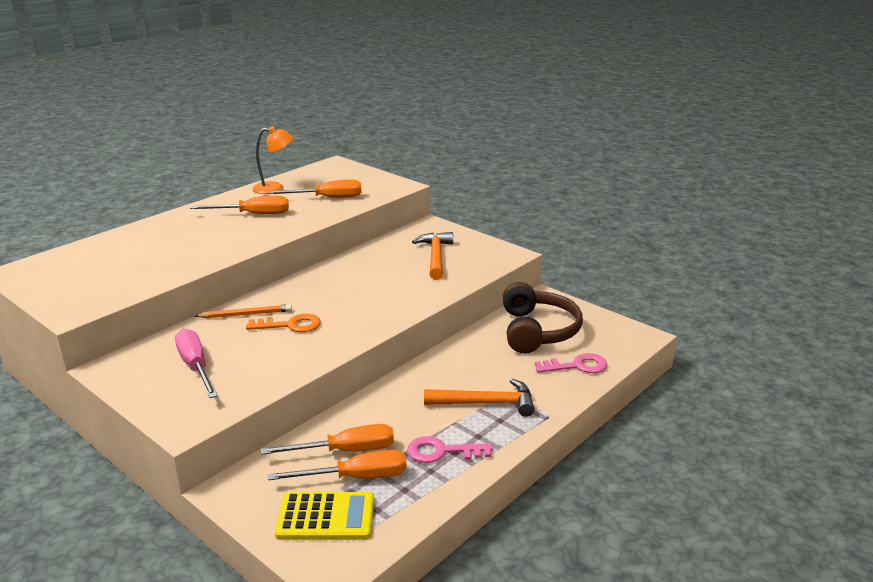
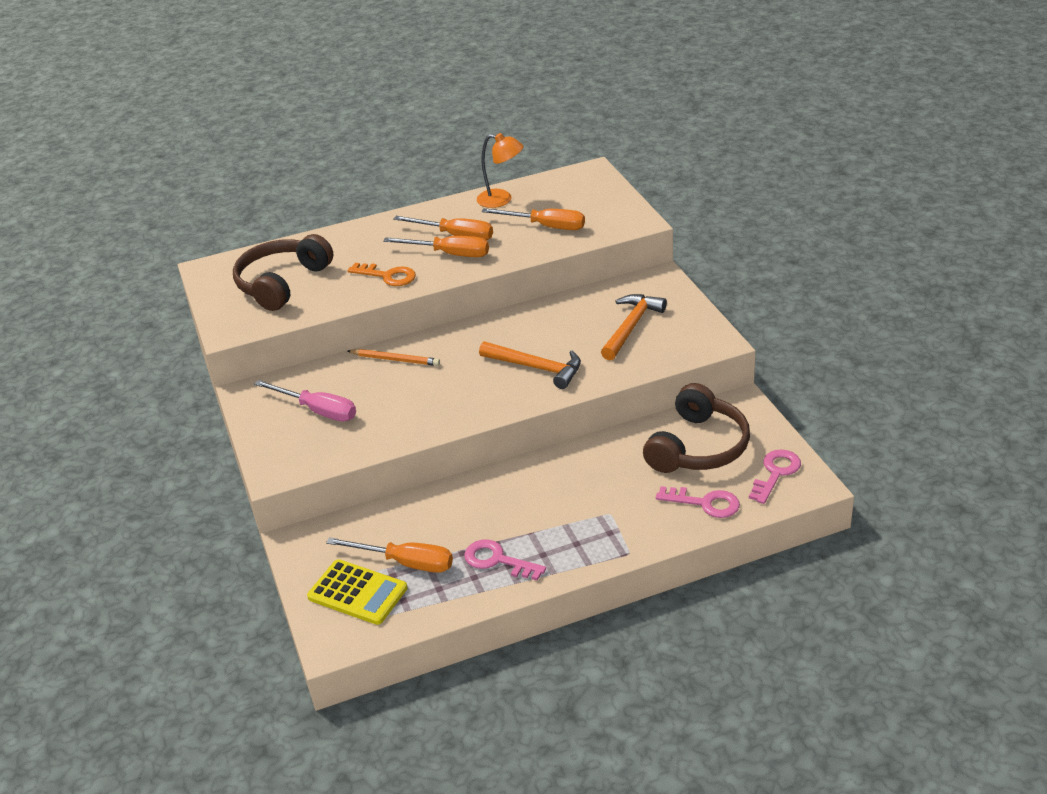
camera: 30 degrees right, 10 degrees up
pink screwdriver [175,329,218,398] -> pink screwdriver turned 120 degrees clockwise [254,380,356,421]
orange key [246,314,321,332] -> orange key moved to [348,263,416,286]
orange screwdriver [261,424,394,455] -> orange screwdriver moved to [383,236,489,257]
orange hammer [424,379,535,417] -> orange hammer moved to [479,341,581,389]
none -> brown headphones [233,234,333,311]
none -> pink key [749,450,801,504]

